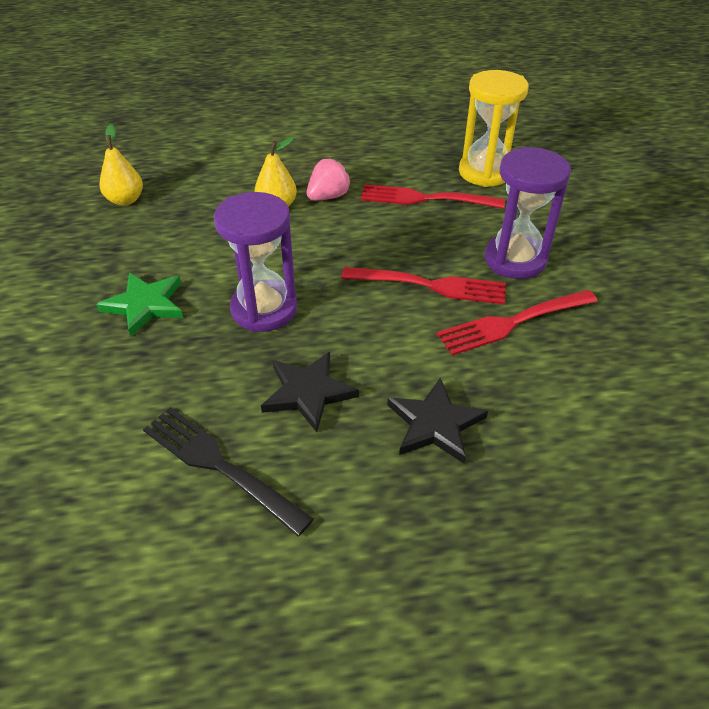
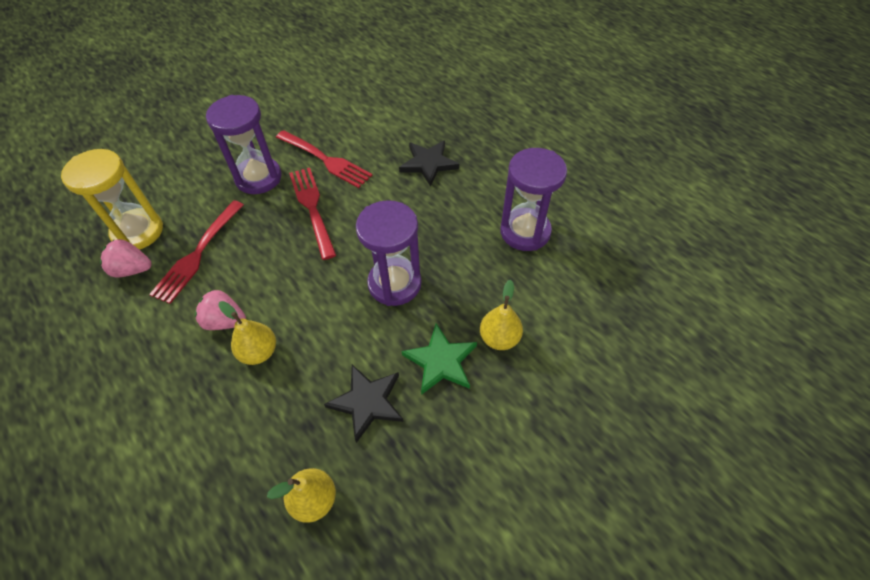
camera: 120 degrees left, 10 degrees up
black fork [143,407,314,536] -> purple hourglass [500,148,567,251]
black star [261,352,359,432] -> black star moved to [324,365,403,443]
red fork [361,184,505,209] -> red fork turned 45 degrees clockwise [149,200,244,304]
none -> pink strawberry [100,239,152,278]
none -> yellow pear [480,280,523,350]

